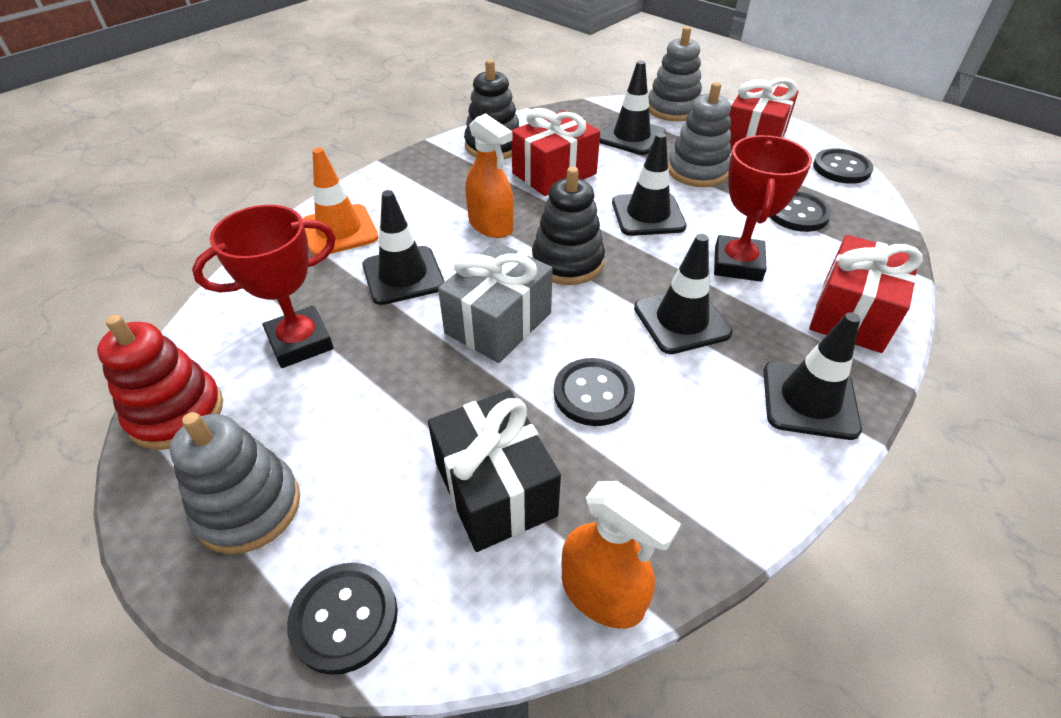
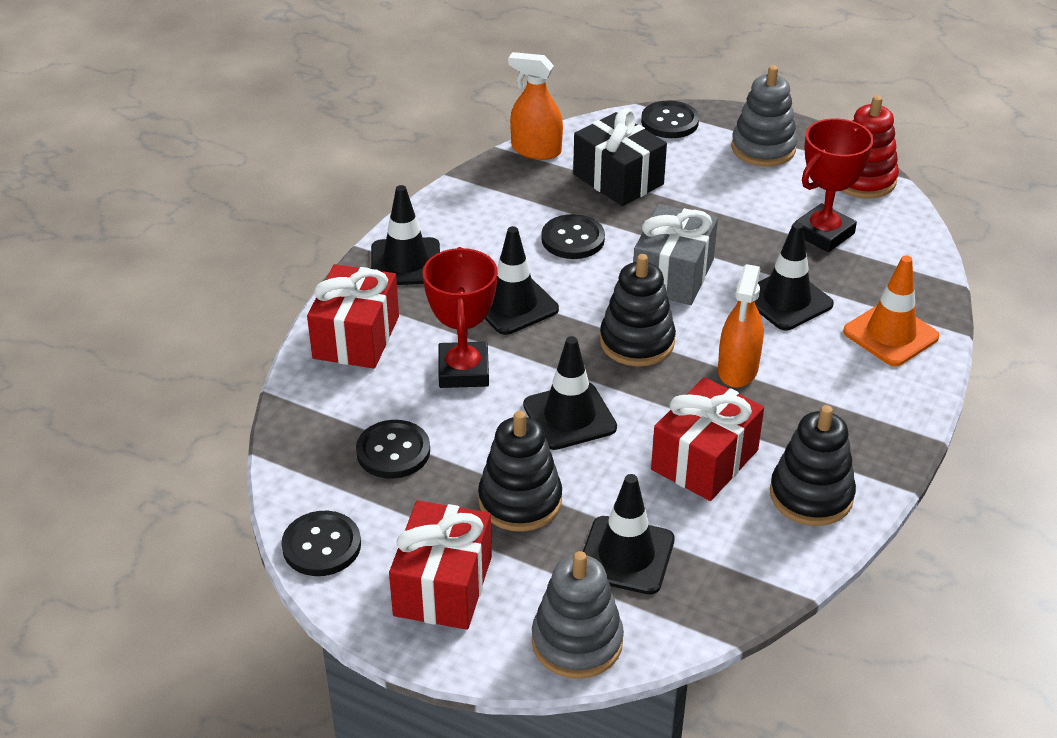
camera: 165 degrees right, 5 degrees down
orange spray bottle [465,113,514,238] -> orange spray bottle turned 105 degrees counterclockwise [718,264,764,388]
grey stacking toy [668,82,731,187] -> black stacking toy [478,411,562,532]

